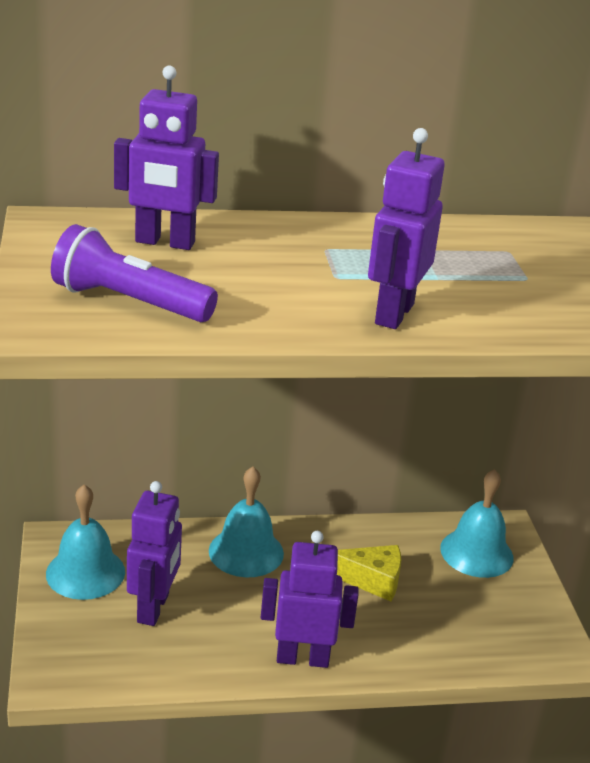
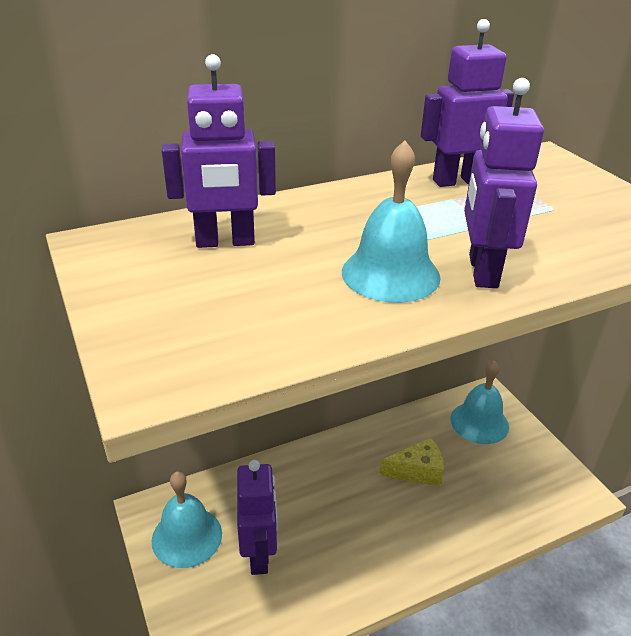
camera: 15 degrees left, 5 degrees up
purple flashlight [51,224,218,322] -> none
turquoise bell [209,466,284,577] -> turquoise bell moved to [342,140,441,303]
purple robot [261,531,358,668] -> purple robot moved to [421,19,514,187]

